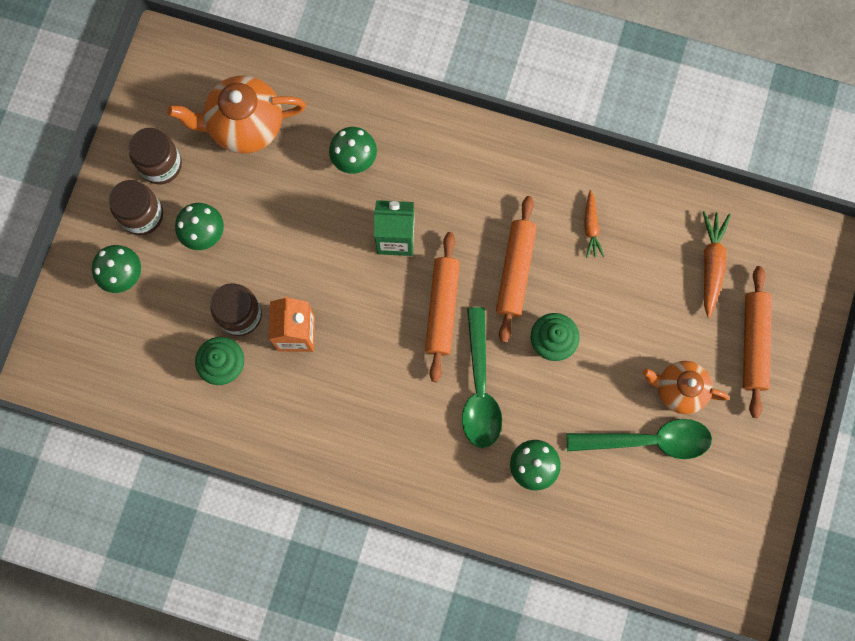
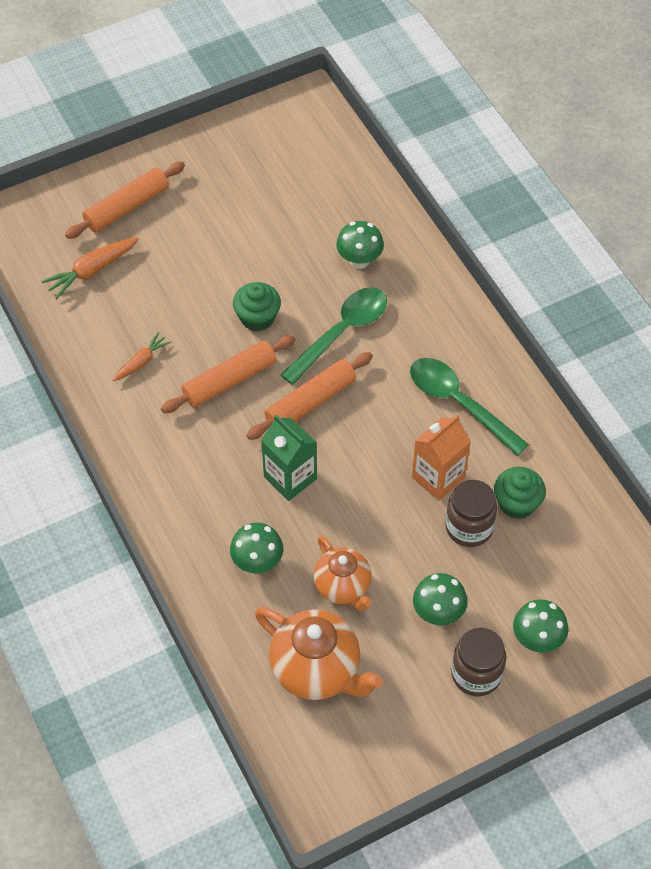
camera: 135 degrees left, 20 degrees down
brown jar [129,128,182,184] -> none
green spoon [566,419,712,459] -> green spoon moved to [410,358,529,456]
orange teapot [643,361,729,414] -> orange teapot moved to [314,536,372,611]

